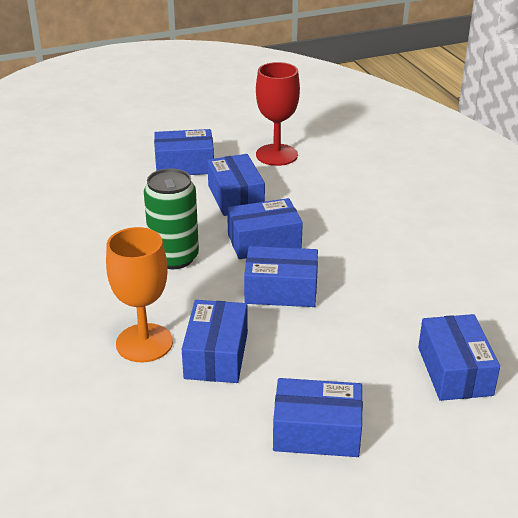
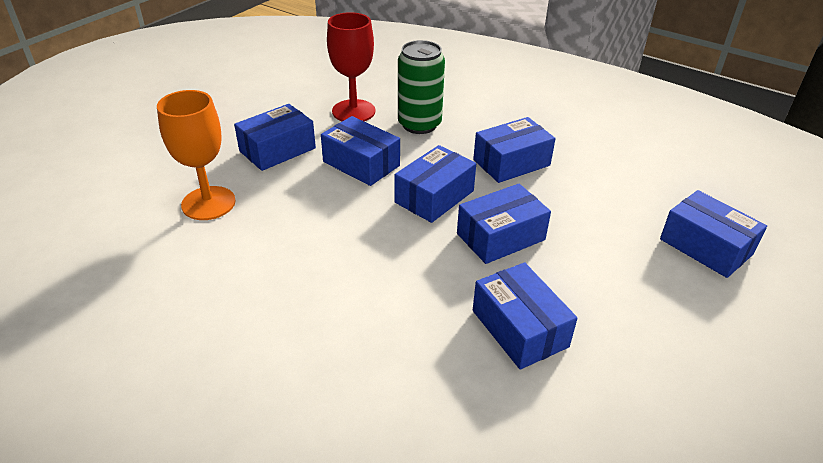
camera: 35 degrees left, 5 degrees up
orange goblet [106,227,173,362] -> orange goblet moved to [157,90,236,220]
green can [144,168,199,269] -> green can moved to [398,40,445,134]
blue box [273,378,363,457] -> blue box moved to [473,117,556,183]

